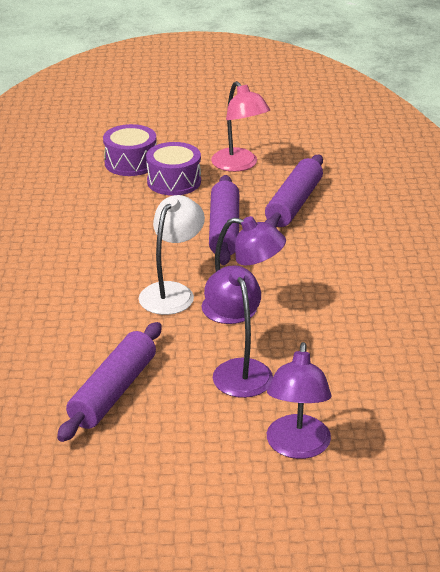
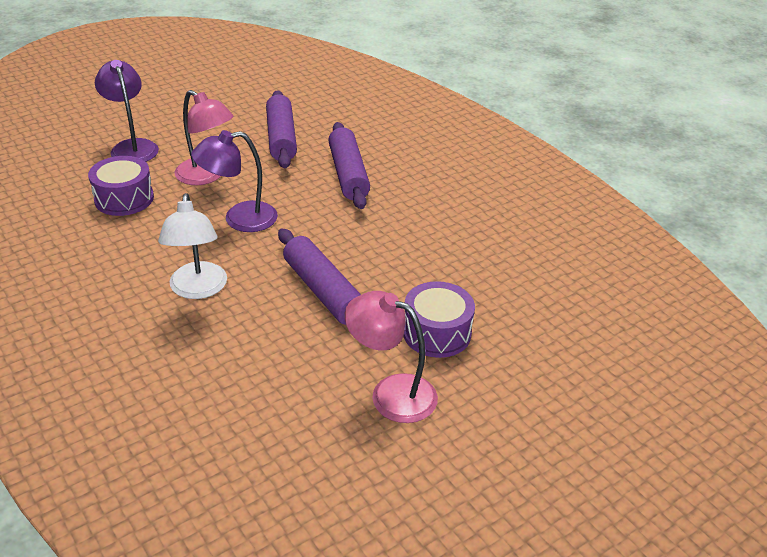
camera: 145 degrees right, 5 degrees up
purple drum [103,124,156,176] -> purple drum moved to [88,156,154,216]
white lamp [139,195,205,315] -> white lamp moved to [158,193,227,299]
purple lamp [204,265,273,398] -> pink lamp [175,90,234,185]
purple rolling pin [265,155,323,228] -> purple rolling pin moved to [328,122,370,209]

